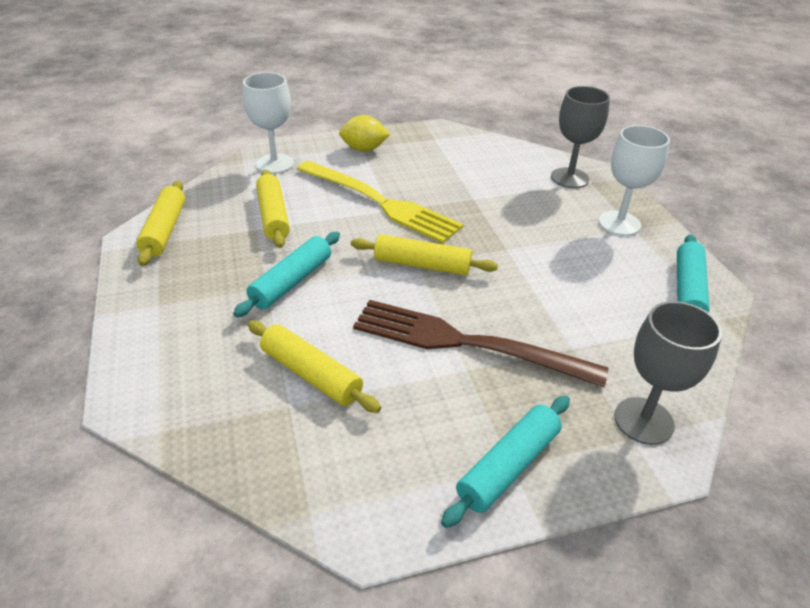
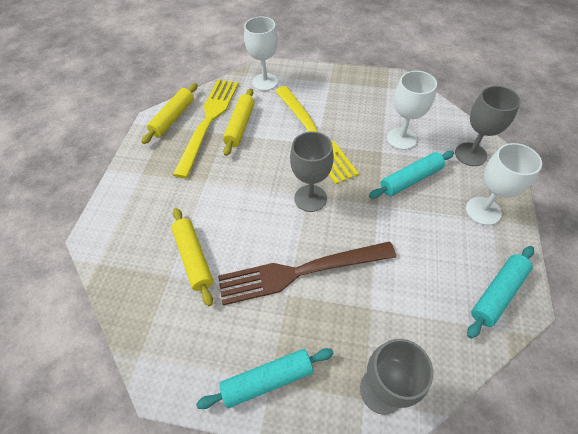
camera: 30 degrees right, 15 degrees up
turquoise rolling pin [233,232,340,317] -> turquoise rolling pin moved to [369,151,454,198]
yellow lemon [339,115,390,152] -> none
yellow rolling pin [351,234,498,276] -> grey goblet [290,131,334,212]
brown fork [353,300,609,387] -> brown fork turned 60 degrees counterclockwise [218,241,396,305]
none -> yellow fork [173,80,238,178]
none -> white goblet [387,71,437,150]

